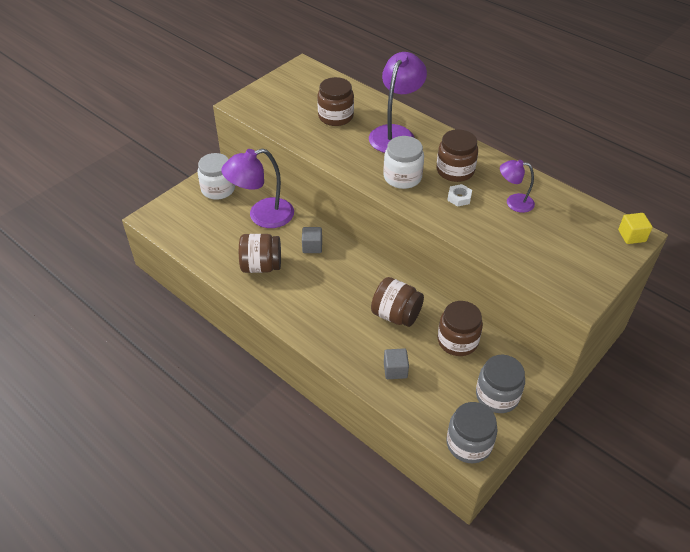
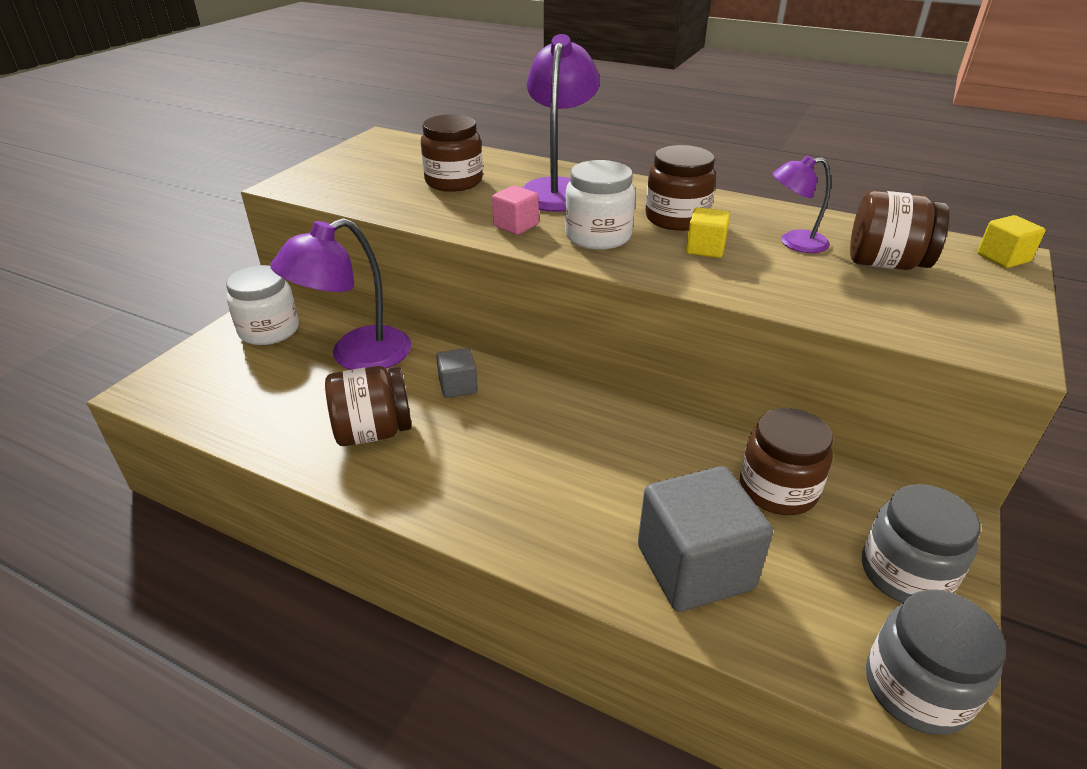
camera: 15 degrees left, 10 degrees down
brown jar [371,277,424,327] -> brown jar moved to [850,190,949,270]
grey cube [384,348,409,379] -> grey cube [638,466,773,612], size x2.01
white nut [447,184,472,207] -> yellow cube [686,207,730,258]
none -> pink cube [492,185,539,235]

